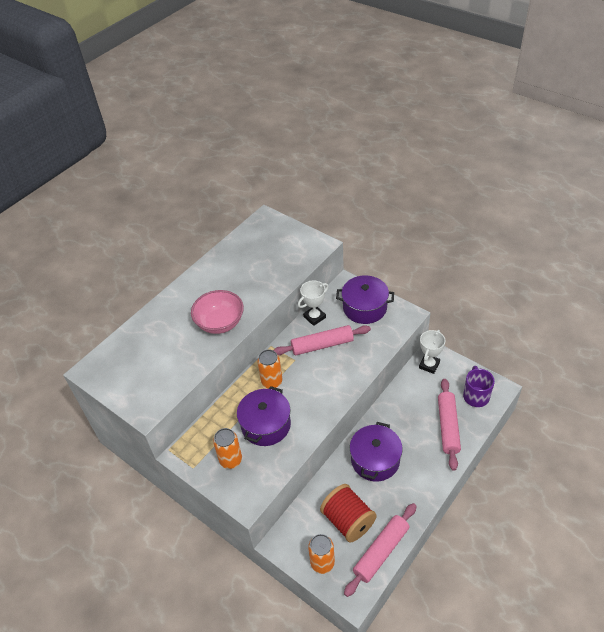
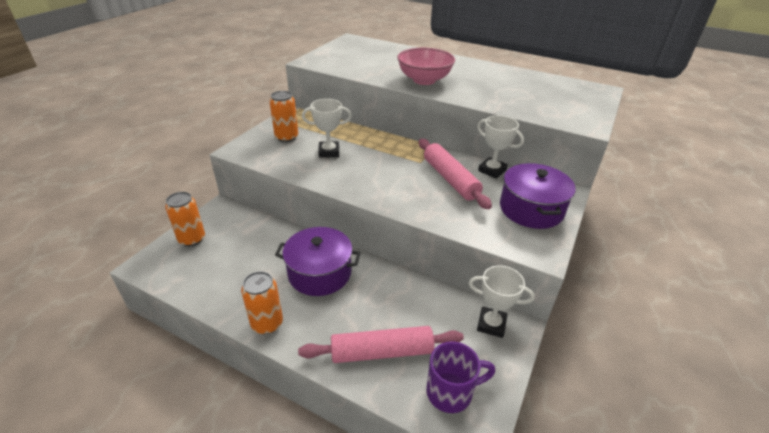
camera: 75 degrees right, 10 degrees down
purple pot [237,386,291,446] -> white trophy [302,99,352,158]
orange can [257,350,282,389] -> orange can moved to [241,271,283,334]
red spool [320,484,377,543] -> none
pink rolling pin [344,503,416,597] -> none

